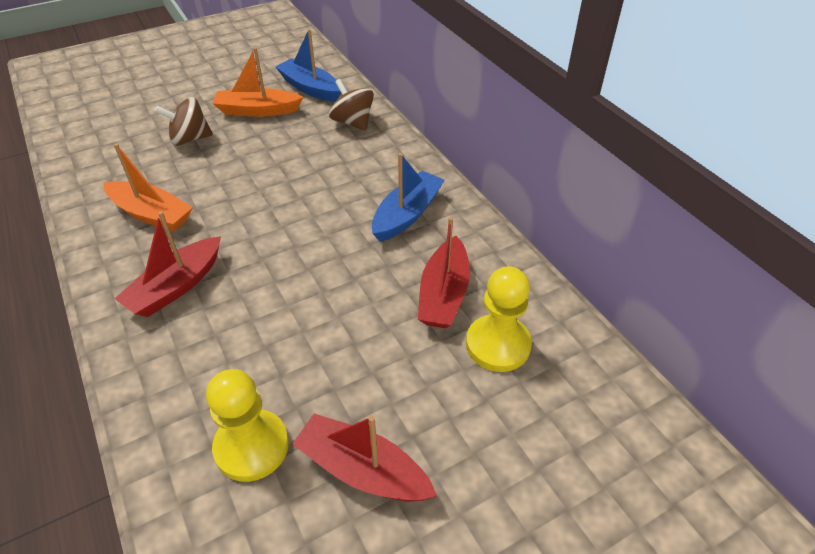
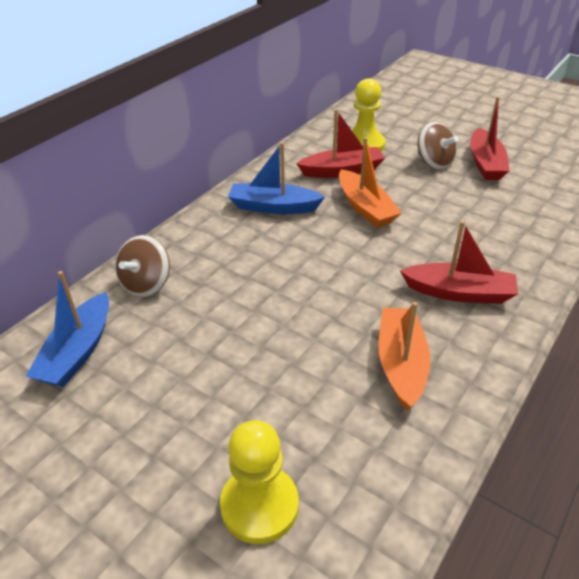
camera: 115 degrees left, 5 degrees down
brown spinning top [155,97,213,146] -> brown spinning top moved to [417,122,459,170]
yellow pawn [206,369,289,482] -> yellow pawn moved to [220,420,299,544]
orange boat [212,47,303,117] -> orange boat moved to [339,137,401,228]

